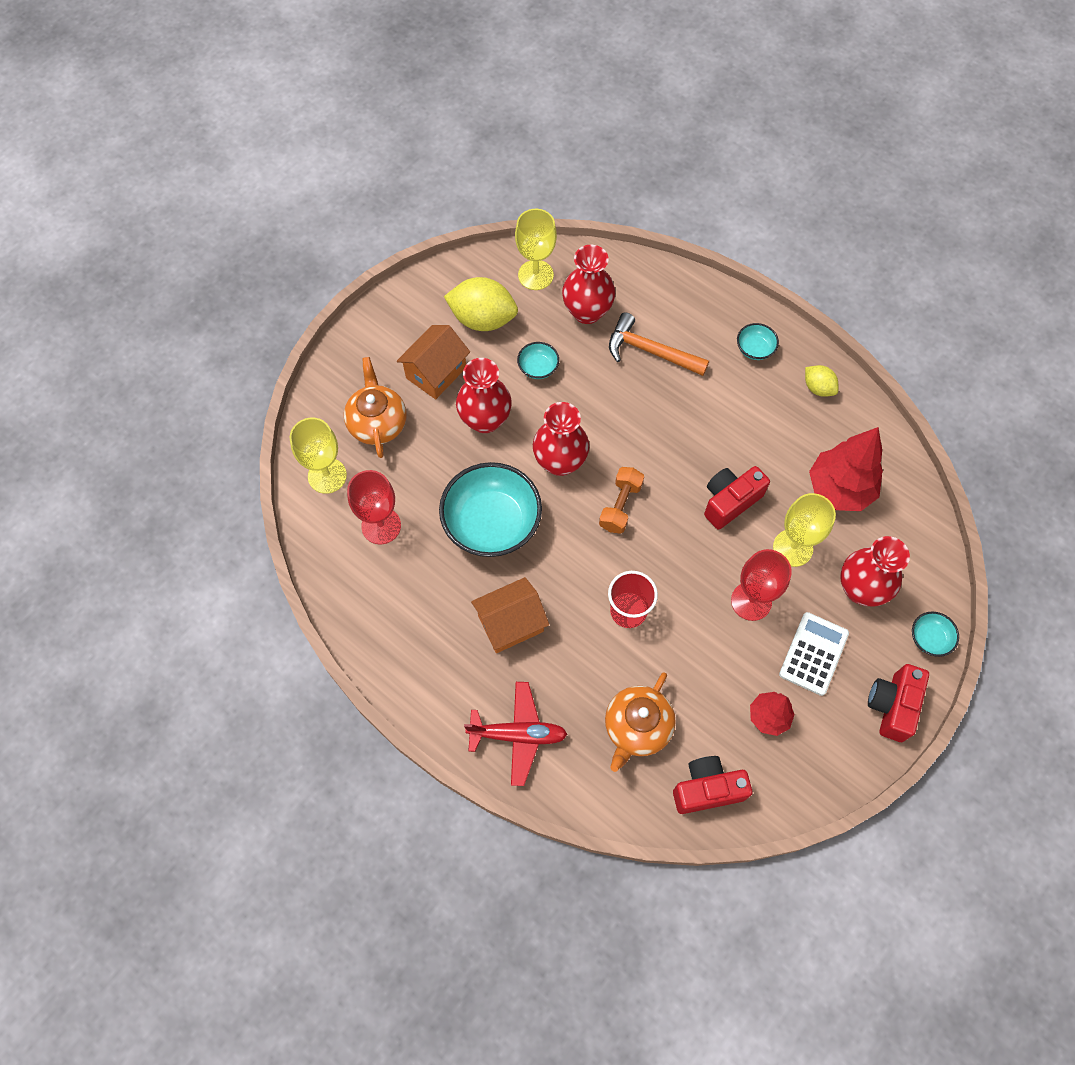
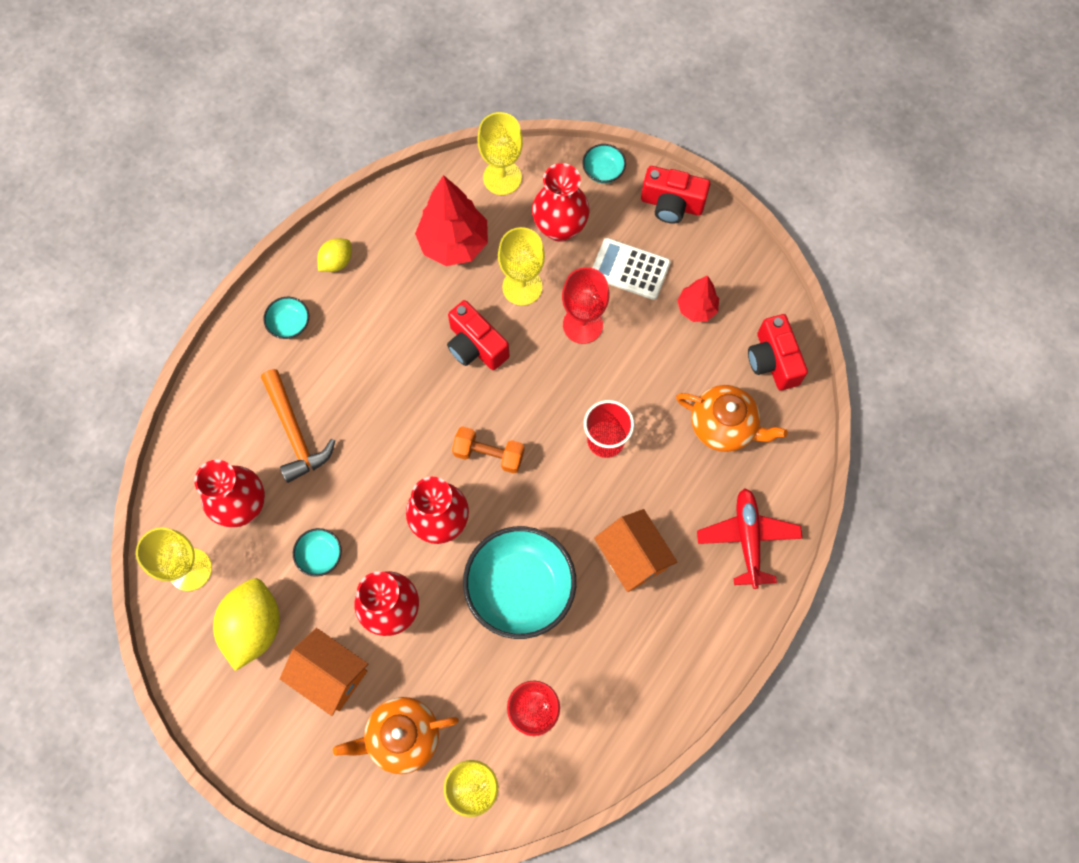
camera: 95 degrees left, 5 degrees up
orange hammer [609,312,709,376] -> orange hammer turned 45 degrees counterclockwise [261,369,335,483]
none -> yellow goblet [478,112,523,195]

